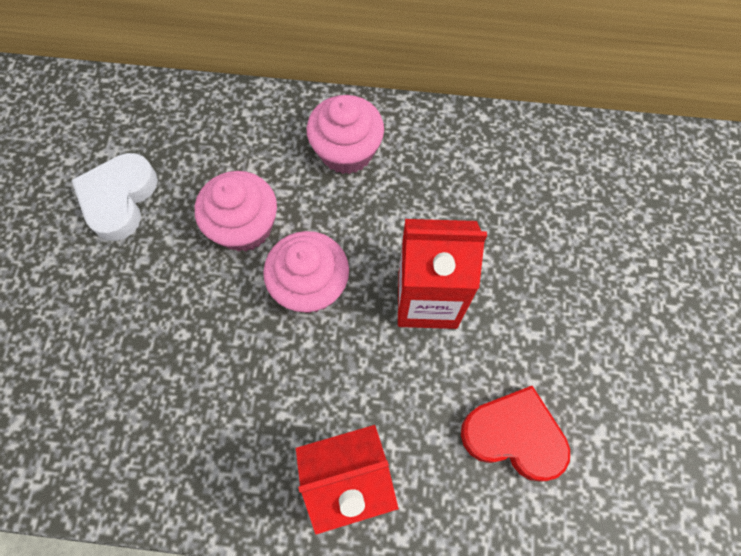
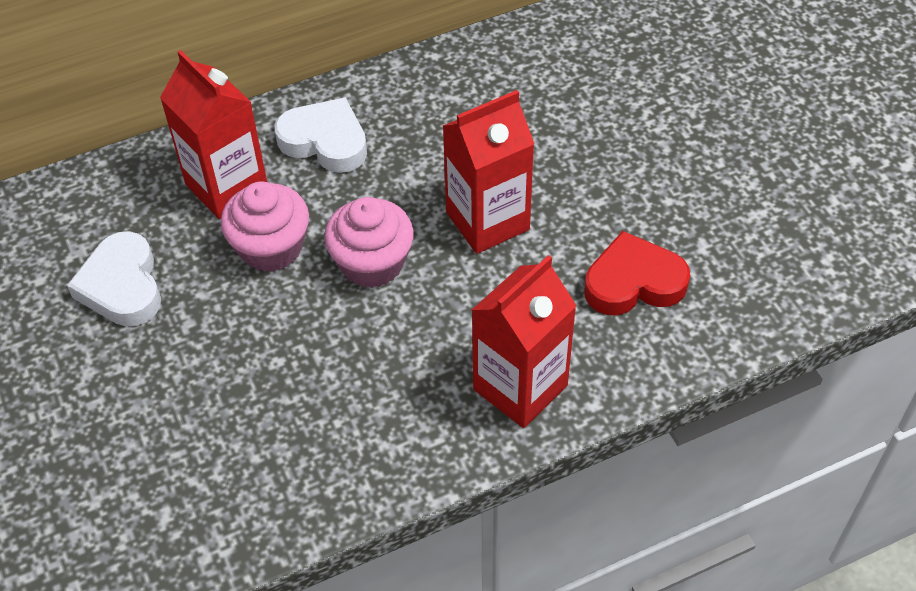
camera: 30 degrees left, 15 degrees down
pink cupcake [307,95,384,174] -> white heart [275,97,367,173]
none -> red carton [160,50,267,219]

